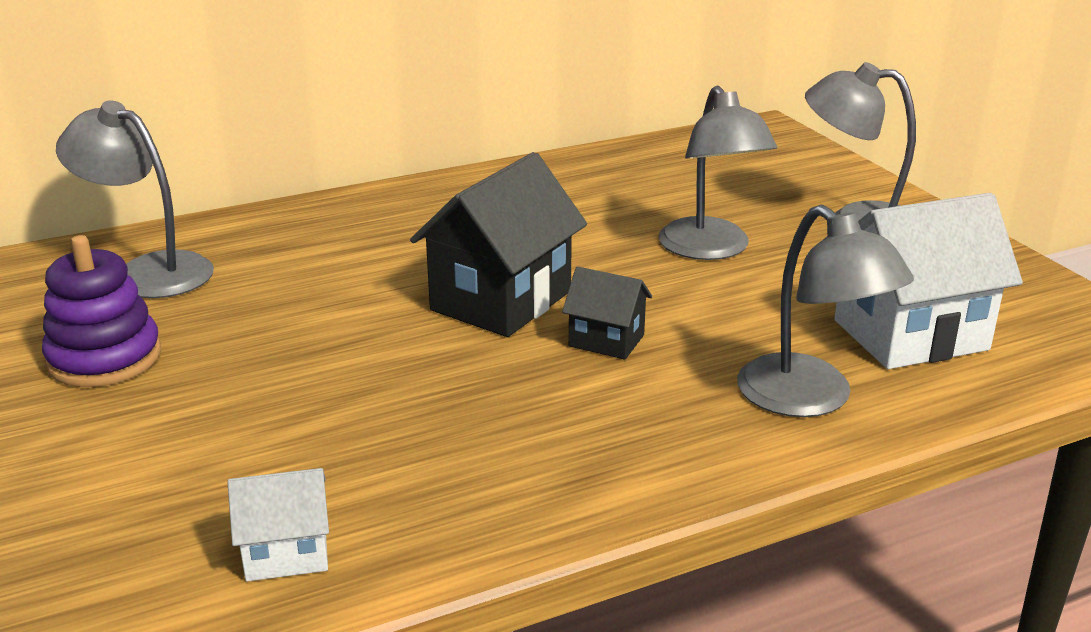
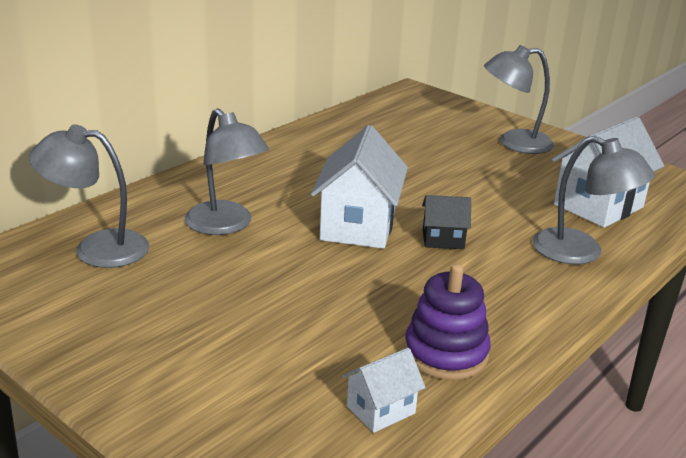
camera: 25 degrees left, 0 degrees up
purple stacking toy [42,235,161,387] -> purple stacking toy moved to [404,264,491,380]
black house [410,152,587,337] -> white house [311,125,408,249]
grey lamp [658,85,777,260] -> grey lamp moved to [185,108,269,235]

